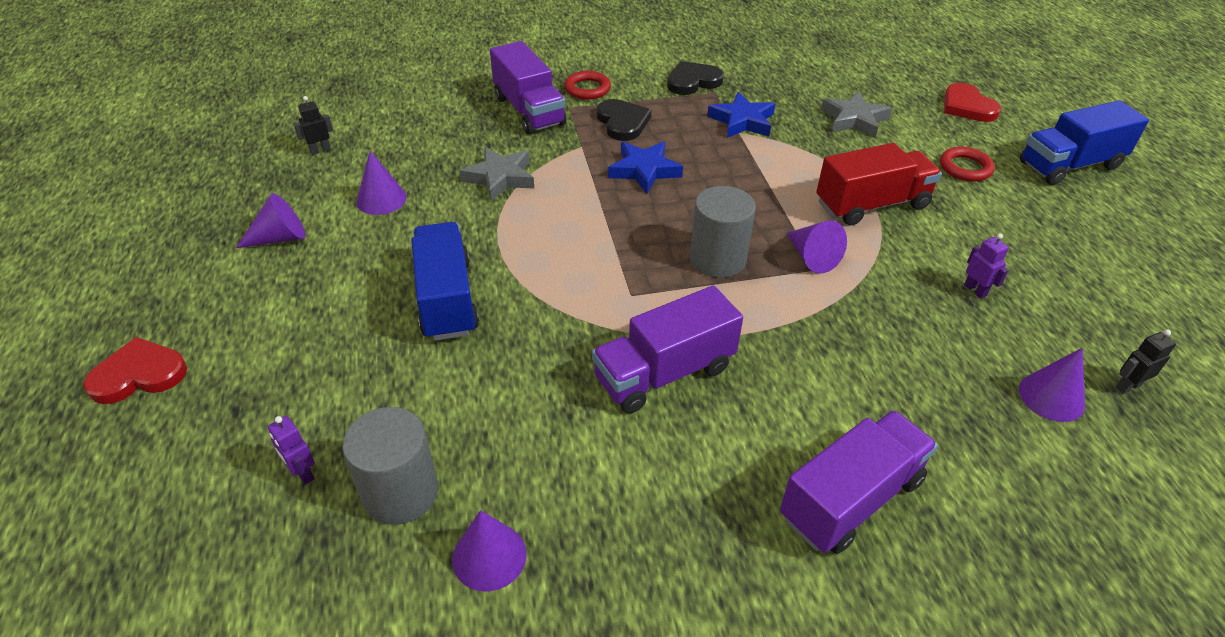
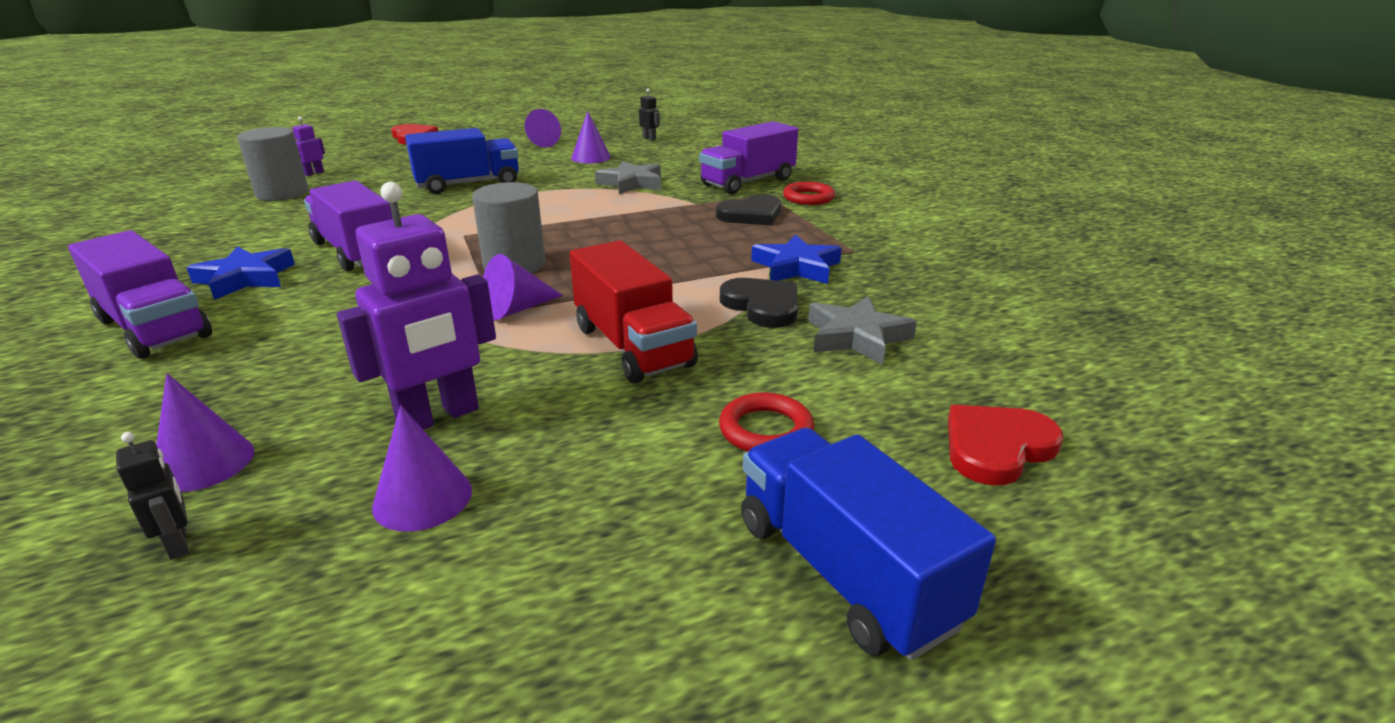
camera: 80 degrees right, 15 degrees down
purple cone [452,510,527,591] -> purple cone moved to [372,405,472,532]
blue star [608,142,683,193] -> blue star moved to [187,246,295,300]
black heart [667,61,724,95] -> black heart moved to [720,278,798,328]
purple robot [964,233,1009,299] -> purple robot [337,182,496,430], size x2.19

